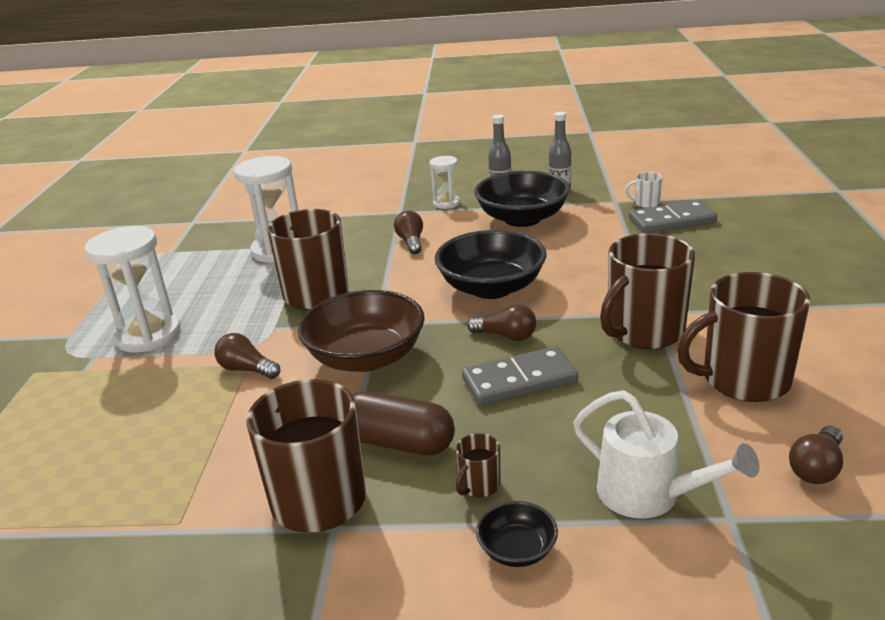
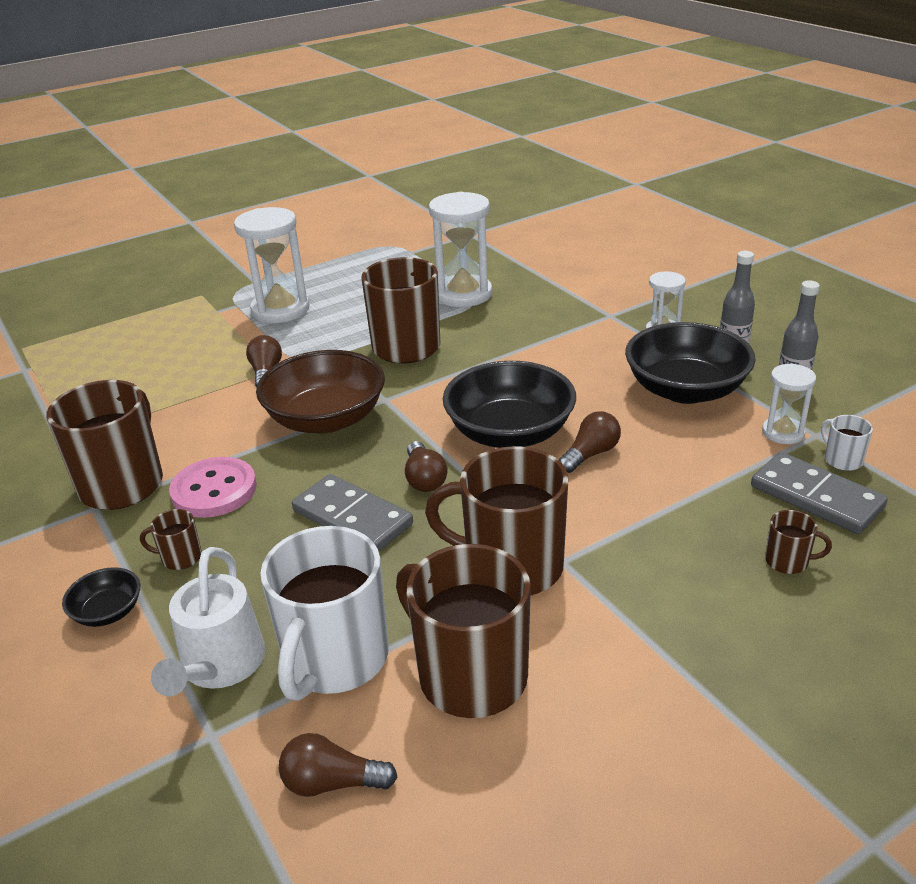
camera: 55 degrees right, 5 degrees up
brown capsule [352,391,455,456] -> pink button [169,457,257,518]
brown light bulb [394,211,423,254] -> brown light bulb moved to [559,411,621,473]
none -> white mug [260,526,389,701]
none -> white hourglass [762,364,816,444]
none -> brown mug [765,510,832,574]

